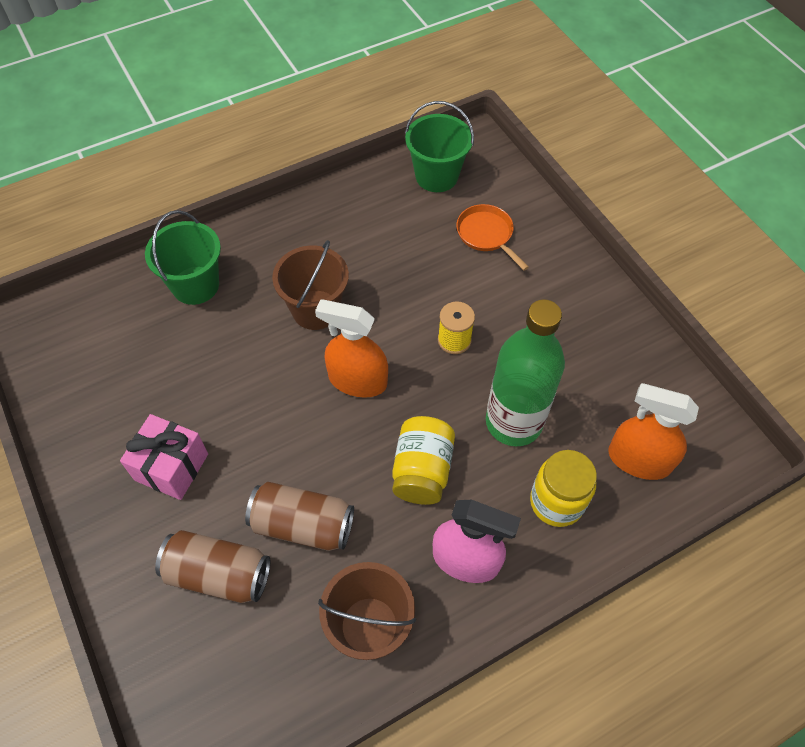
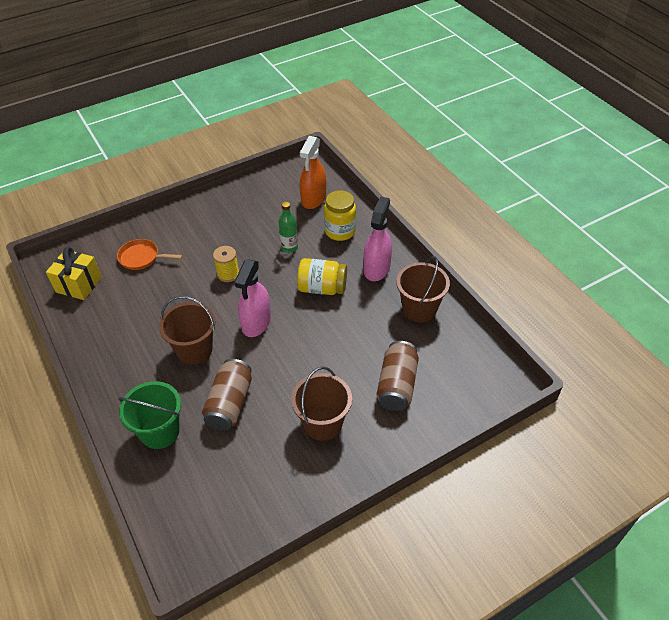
camera: 90 degrees left, 10 degrees down
pink gift [120,414,208,500] -> brown bucket [291,367,352,441]
brown can [245,482,354,551] -> brown can moved to [202,359,252,431]
orange spray bottle [315,300,388,398] -> pink spray bottle [234,259,271,337]
green bucket [405,101,474,192] -> yellow gift [46,247,102,300]
orange pan [456,204,529,271] -> orange pan turned 45 degrees clockwise [117,239,183,270]
green bottle [486,299,565,446] -> green bottle [278,202,298,253], size x0.49

